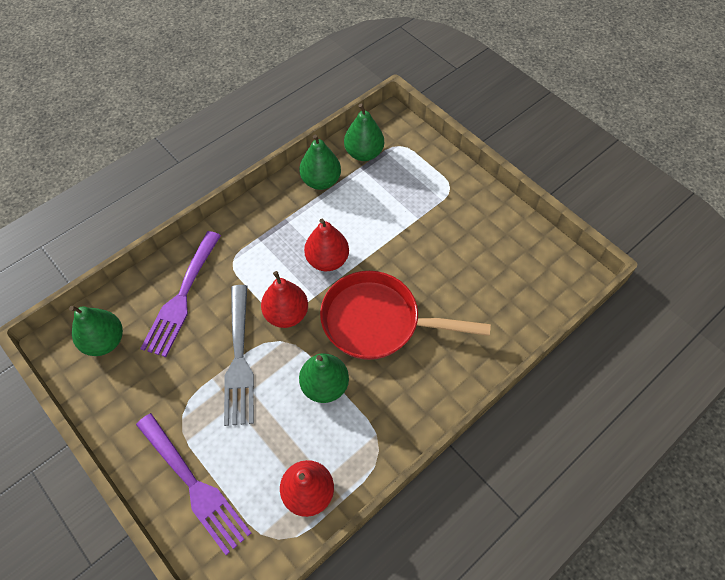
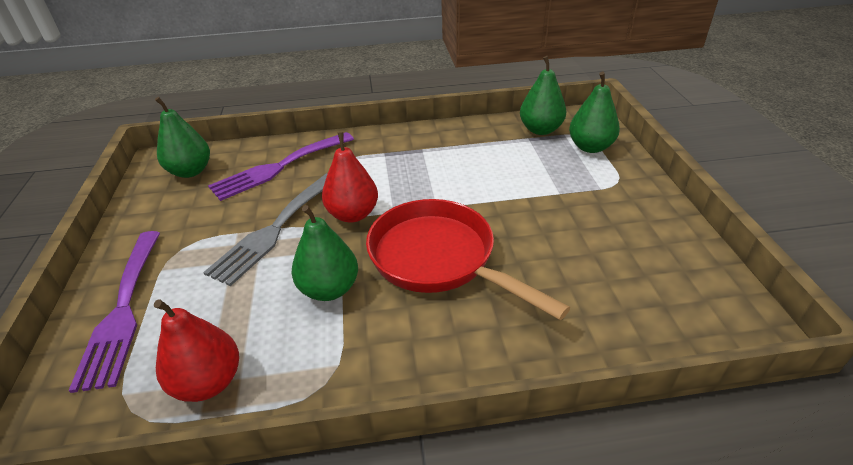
camera: 35 degrees right, 20 degrees down
green pear [299,135,341,190] -> green pear moved to [569,71,620,153]
red pear [304,219,349,271] -> none

